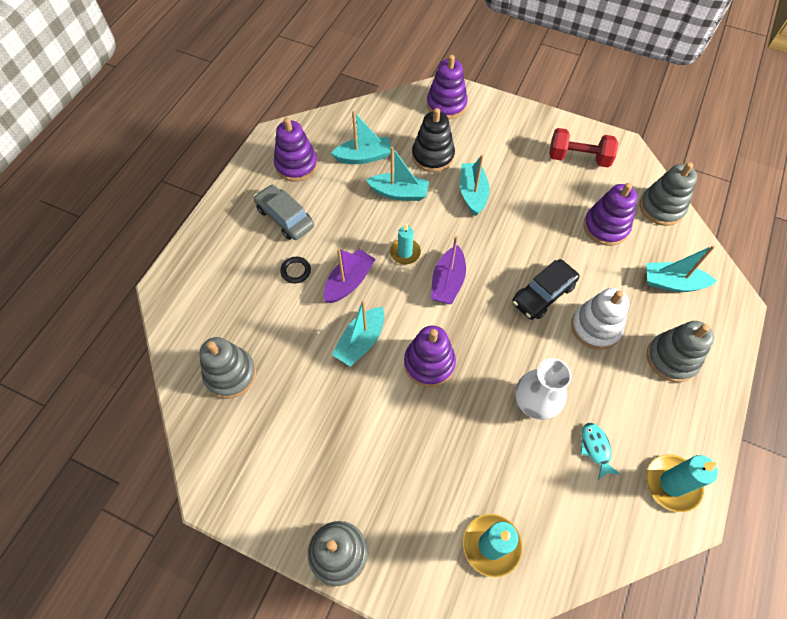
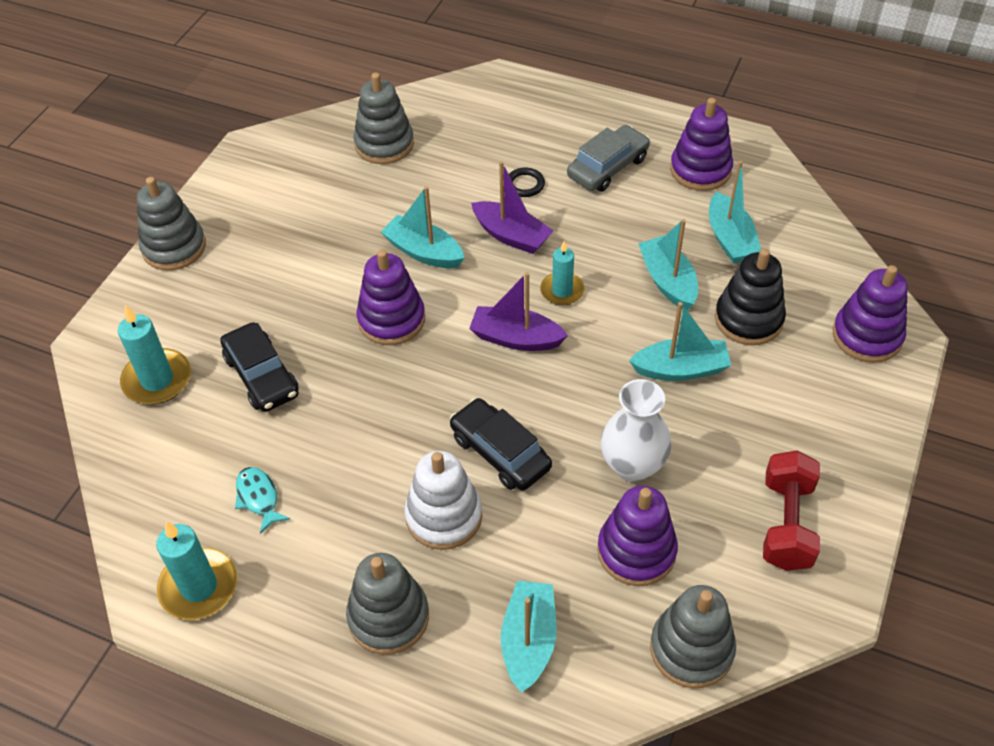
camera: 90 degrees right, 10 degrees down
turquoise boat [366,147,429,201] -> turquoise boat turned 150 degrees clockwise [638,219,698,311]
white vase [515,358,572,420] -> white vase moved to [601,379,671,482]
turquoise fish [580,423,620,480] -> turquoise fish turned 105 degrees counterclockwise [235,467,290,534]
none -> black car [220,322,299,412]

